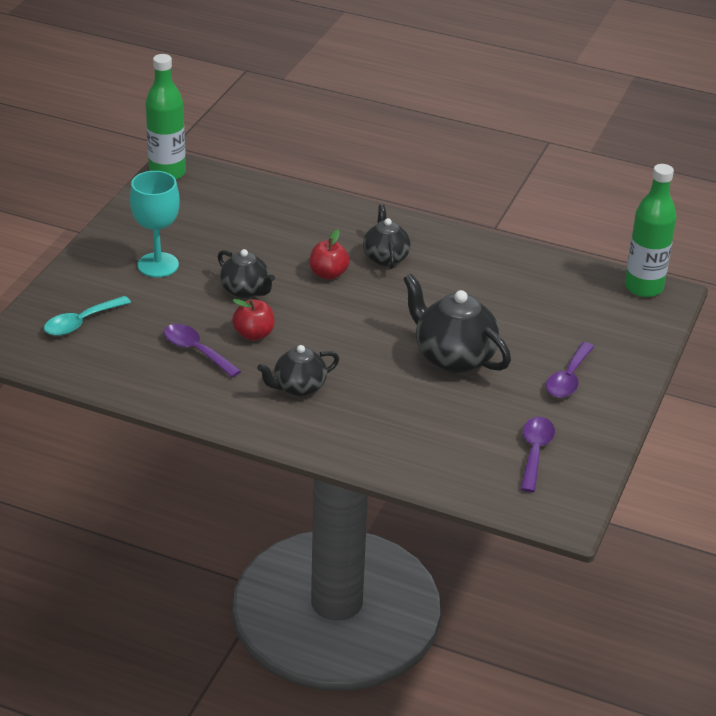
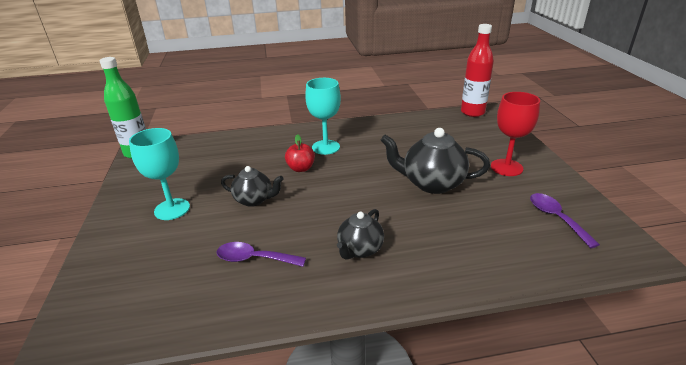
camera: 30 degrees left, 5 degrees down
turquoise spoon [44,296,131,336] -> none
red apple [232,299,274,341] -> none
black teapot [363,204,411,269] -> turquoise goblet [305,78,341,155]
purple spoon [546,342,594,398] -> red goblet [491,92,540,176]
green bottle [625,164,676,297] -> red bottle [461,24,494,117]

